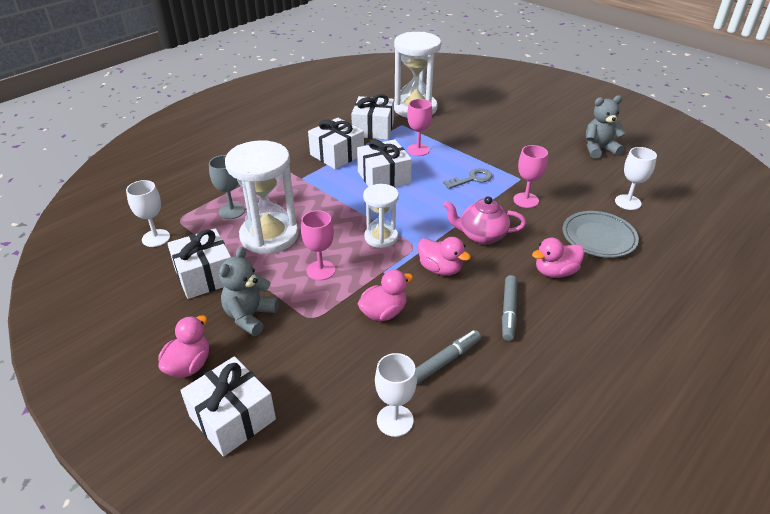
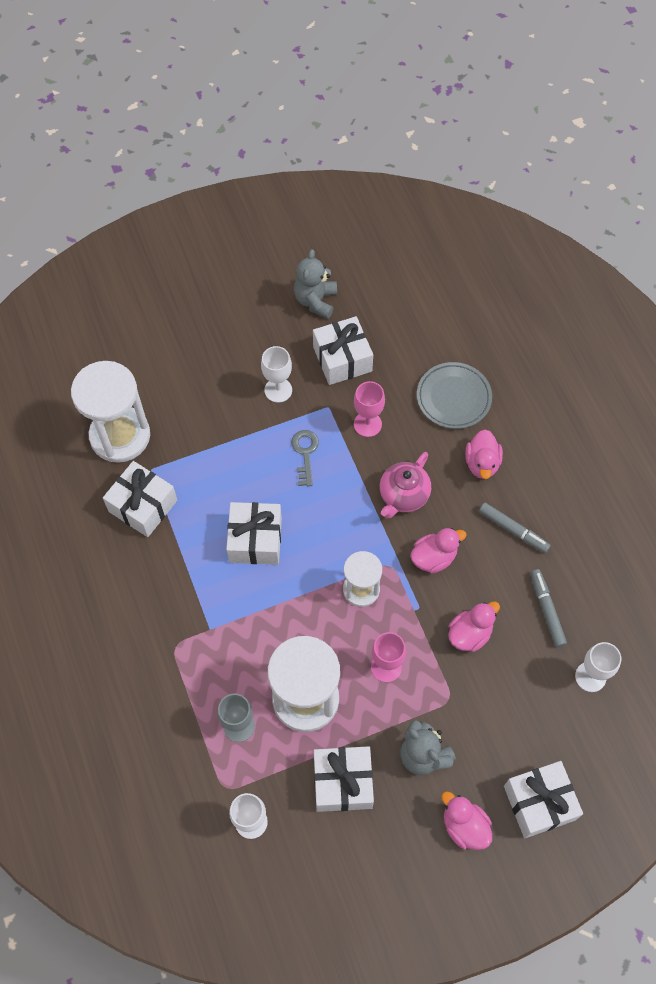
camera: 65 degrees left, 25 degrees up
white gift [308,118,364,169] -> white gift moved to [313,316,373,385]
pink duck [358,270,413,321] -> pink duck turned 60 degrees clockwise [448,601,500,652]
pink goblet [407,99,432,156] -> none
white goblet [615,147,657,210] -> white goblet moved to [261,346,292,403]

